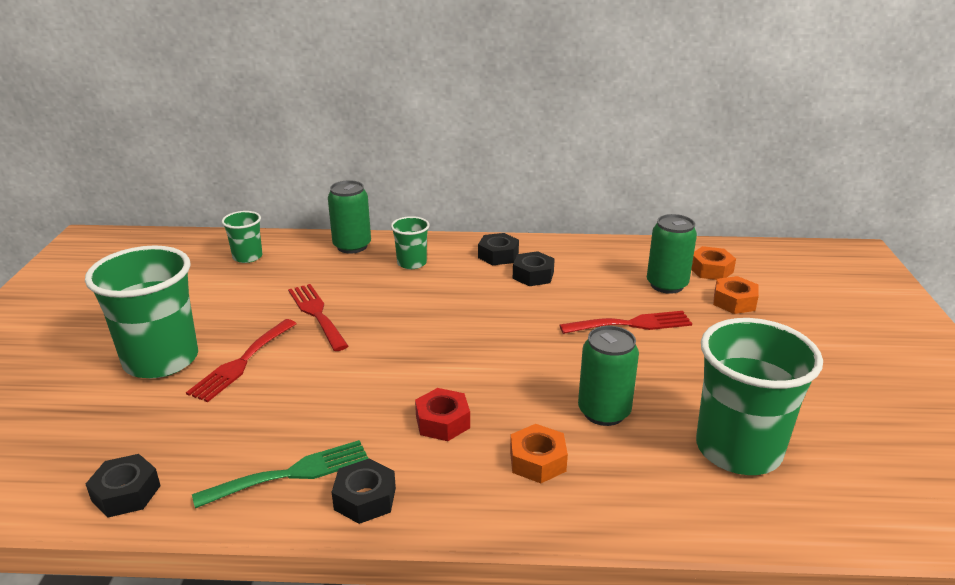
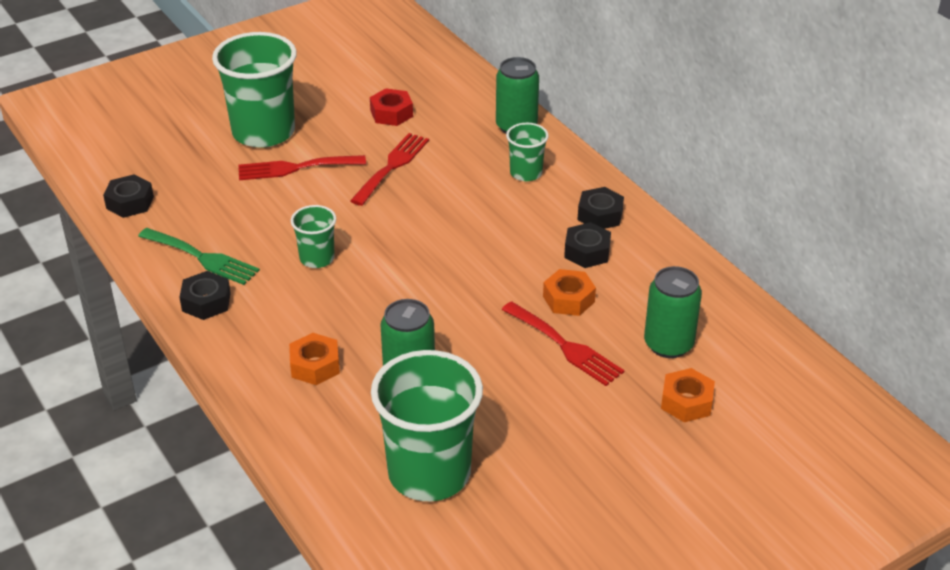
camera: 55 degrees right, 10 degrees up
green cup [222,211,262,263] -> green cup moved to [291,205,336,268]
red nut [415,388,470,441] -> red nut moved to [370,88,413,126]
orange nut [691,246,736,280] -> orange nut moved to [543,269,596,316]

